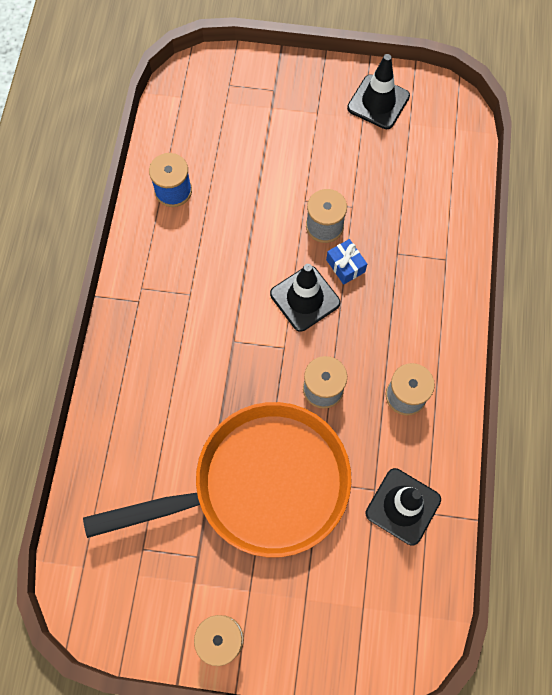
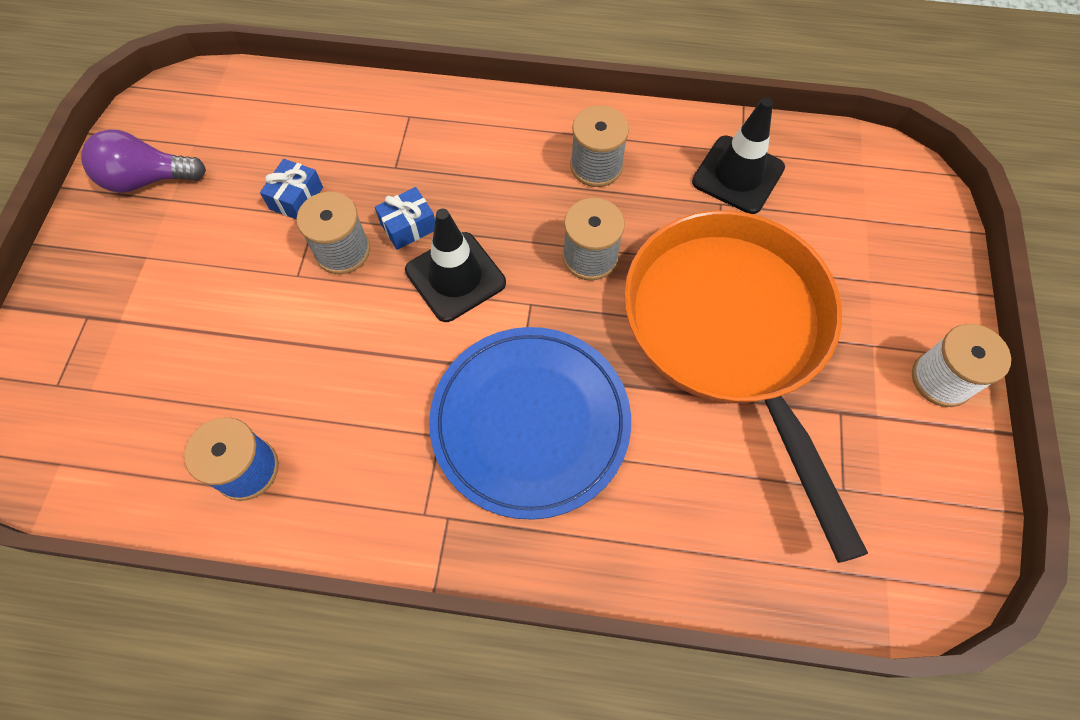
camera: 90 degrees left, 5 degrees down
black traffic cone [347,54,410,129] -> purple light bulb [81,129,206,193]
none -> blue gift [260,159,323,220]
none -> blue plate [429,327,631,520]

